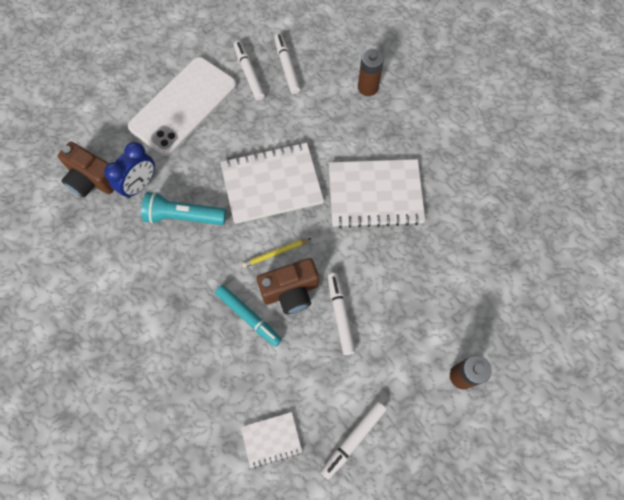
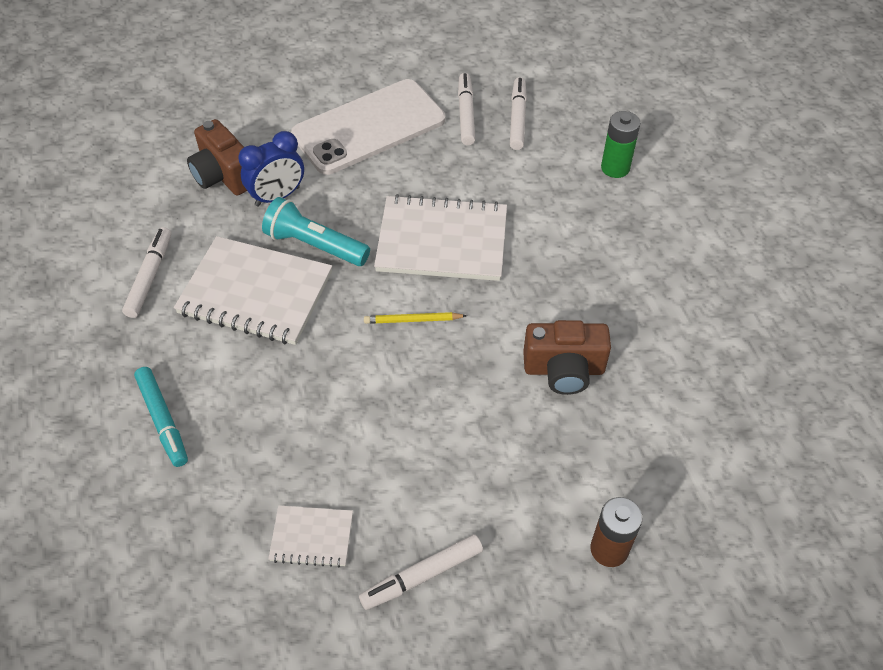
camera: 20 degrees right, 15 degrees down
turquoise marker [215,285,282,347] -> turquoise marker moved to [134,367,188,467]
brown camera [256,258,319,314] -> brown camera moved to [523,320,611,395]
white marker [328,273,356,355] -> white marker moved to [122,227,171,318]
white notebook [329,159,425,228] -> white notebook moved to [174,236,332,345]
brown battery [358,49,384,96] -> green battery [601,111,640,178]

